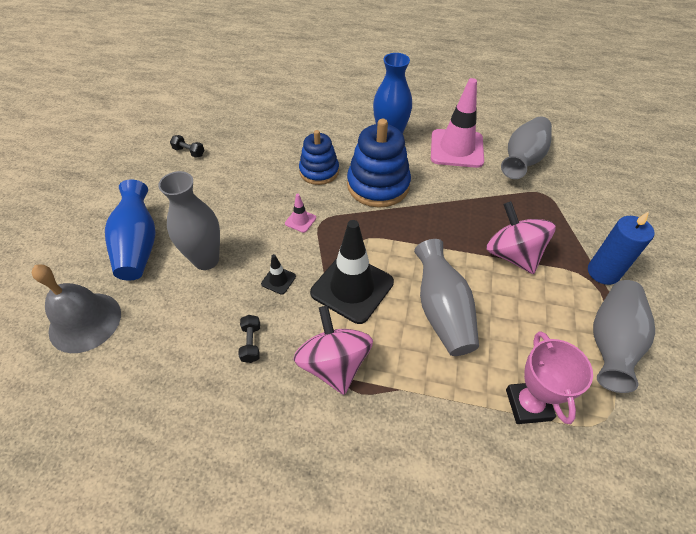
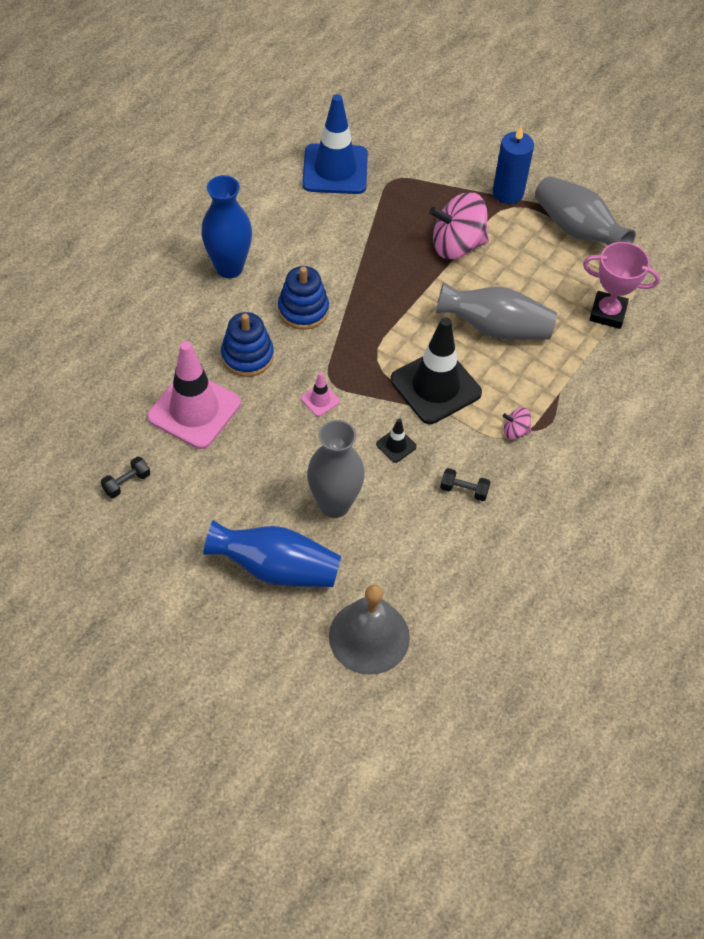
camera: 70 degrees left, 5 degrees up
pink spinning top [293,306,373,395] -> pink spinning top [503,408,531,439], size x0.45
blue stacking toy [347,119,411,208] -> blue stacking toy [278,266,329,330], size x0.65
pink traffic cone [431,78,484,168] -> pink traffic cone moved to [147,341,241,449]
grey vase [501,117,552,179] -> blue traffic cone [302,94,368,194]

